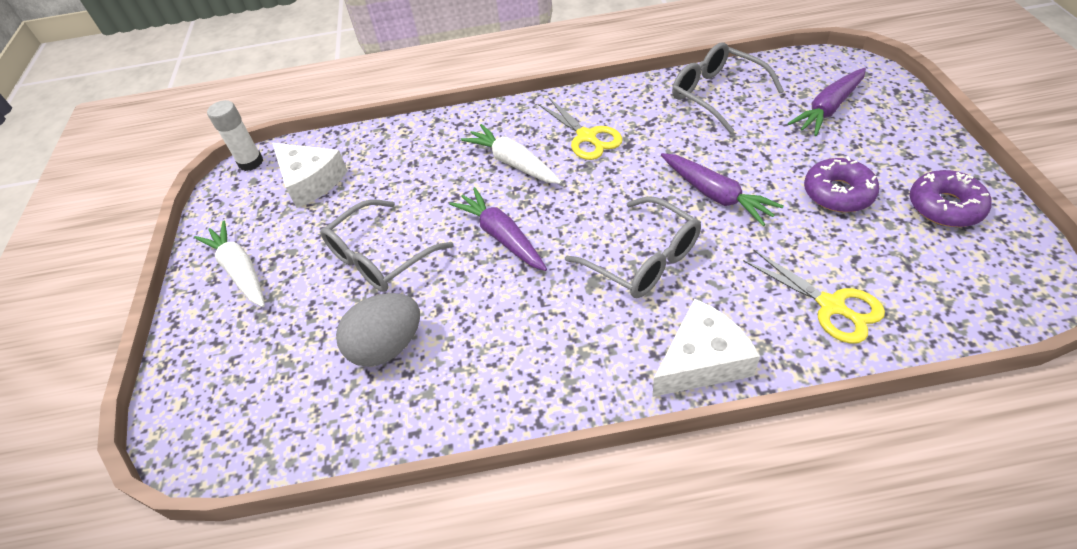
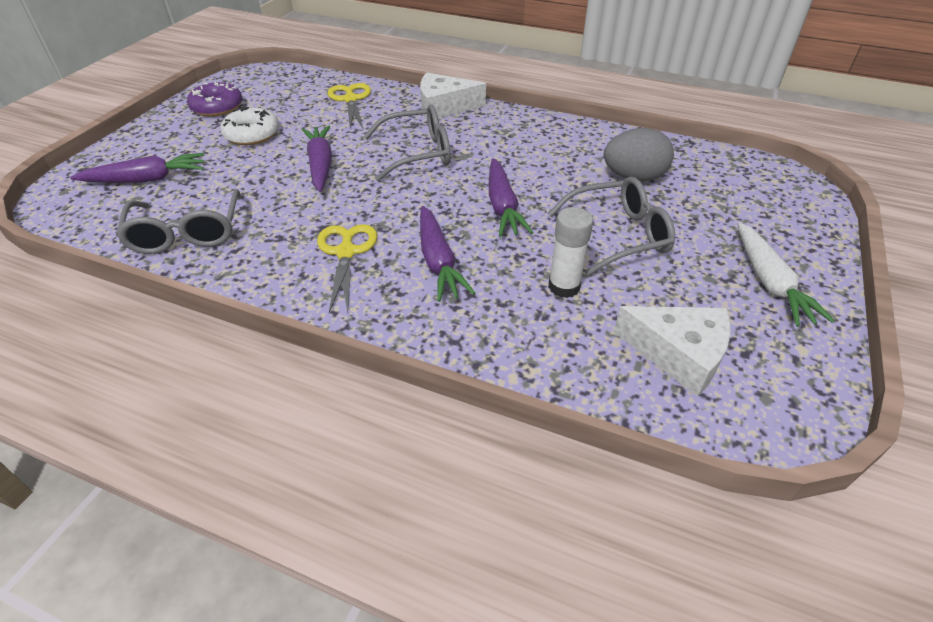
camera: 155 degrees left, 5 degrees down
white glue stick [207,100,263,171] -> white glue stick moved to [548,207,593,298]
white cheese [272,143,348,208] -> white cheese turned 135 degrees clockwise [614,306,731,397]
white carrot [461,124,561,184] -> purple carrot [420,206,475,302]
grey glasses [565,196,701,298] -> grey glasses turned 90 degrees clockwise [363,105,450,181]
purple donut [804,156,879,212] -> white donut [221,107,279,145]

